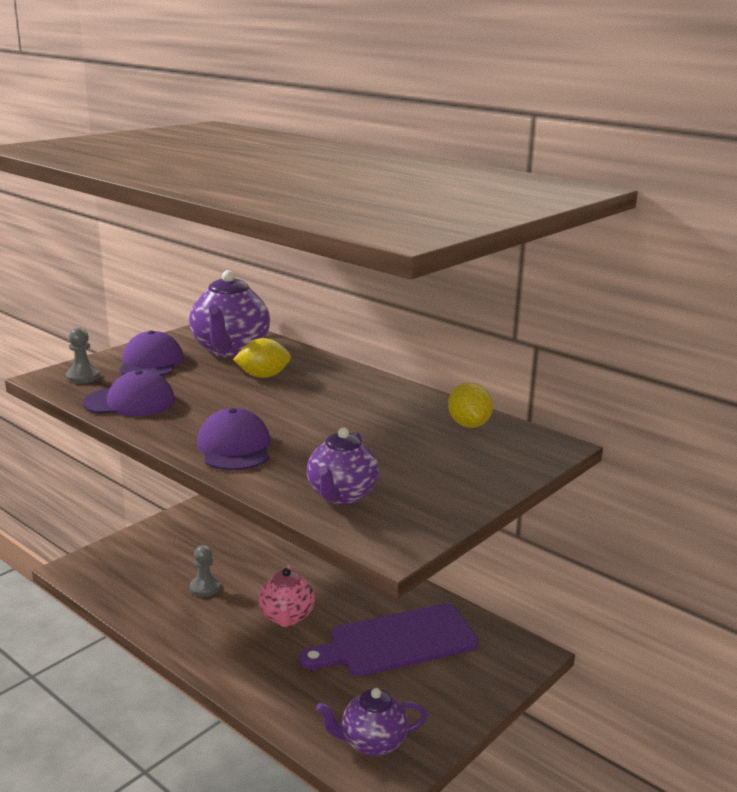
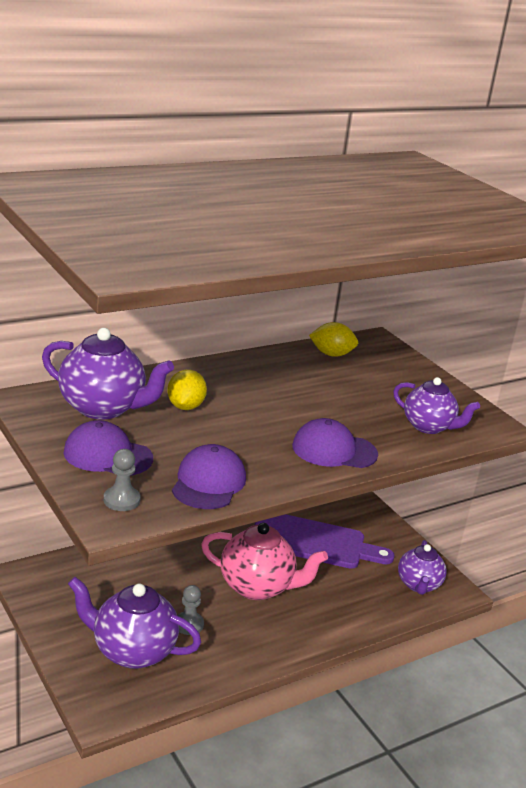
camera: 75 degrees left, 5 degrees up
pink teapot [259,565,315,627] -> pink teapot [201,523,328,600], size x1.53
purple cutting board [299,604,479,676] -> purple cutting board turned 75 degrees counterclockwise [255,514,394,569]
none -> purple teapot [68,577,201,669]

